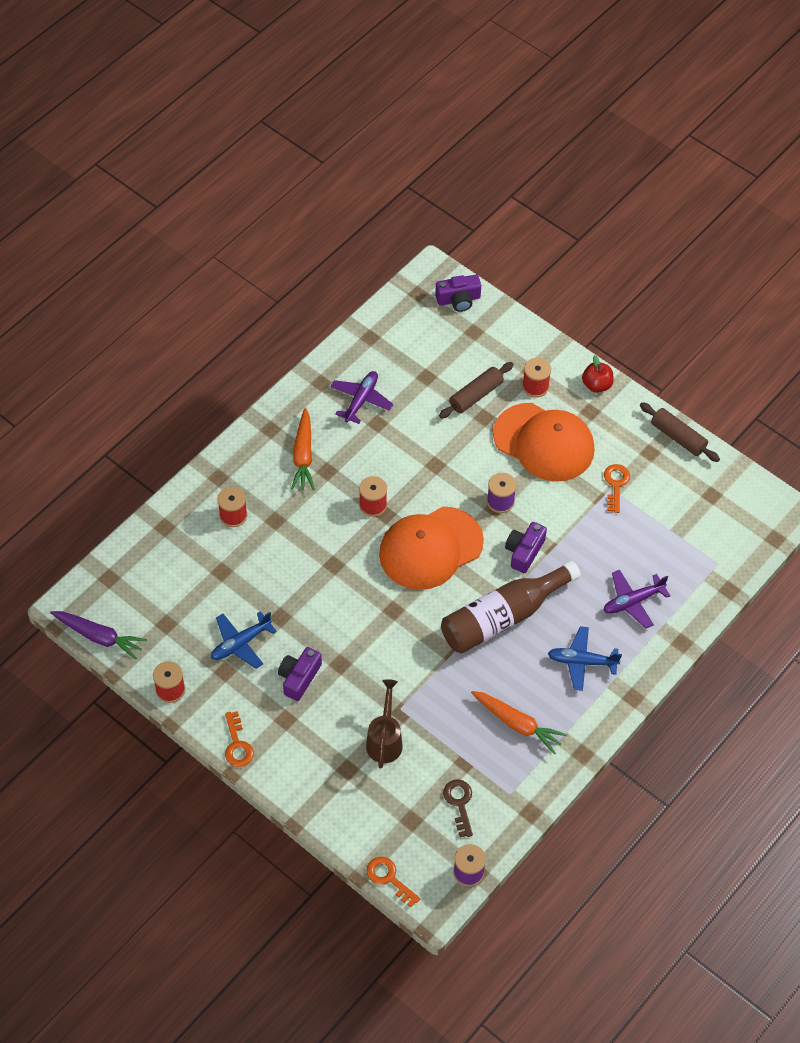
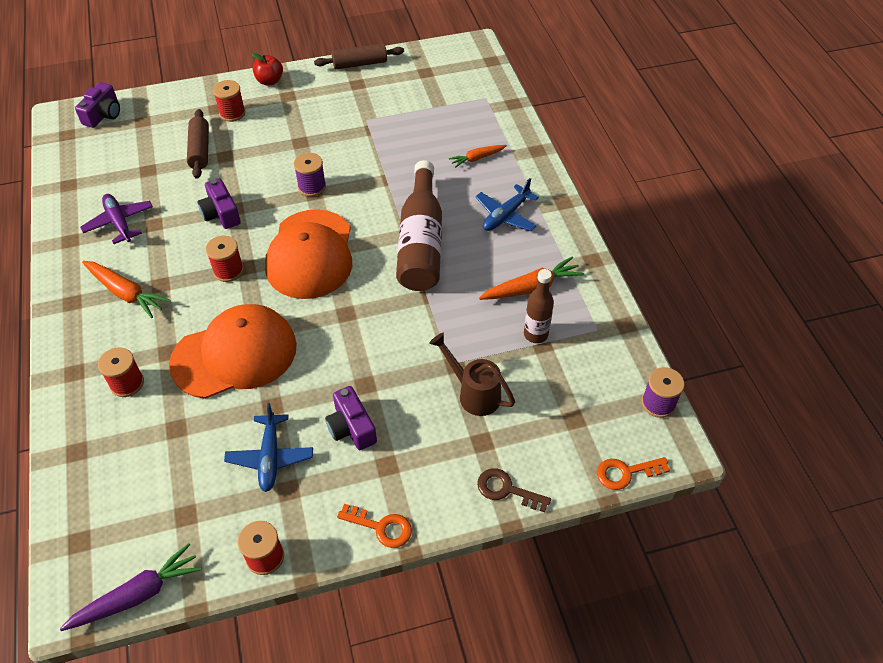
camera: 55 degrees left, 5 degrees down
brown key [443,779,473,837] -> brown key moved to [477,468,551,512]
orange cap [493,403,595,482] -> orange cap moved to [169,304,297,399]
purple camera [505,522,547,573] -> purple camera moved to [198,178,241,229]
purple plane [603,570,670,629] -> orange carrot [449,145,507,168]
orange key [604,464,630,513] -> none
none -> brown bottle [524,269,554,343]

